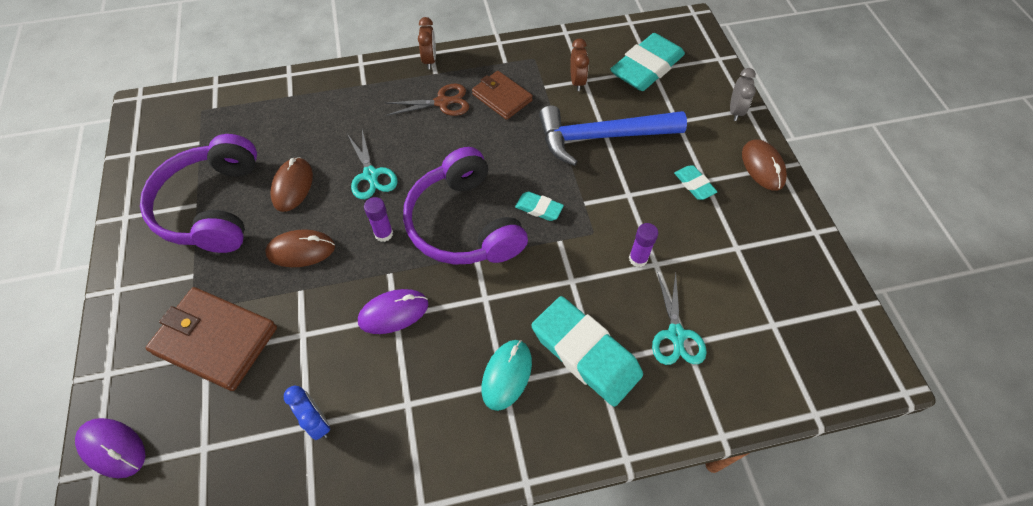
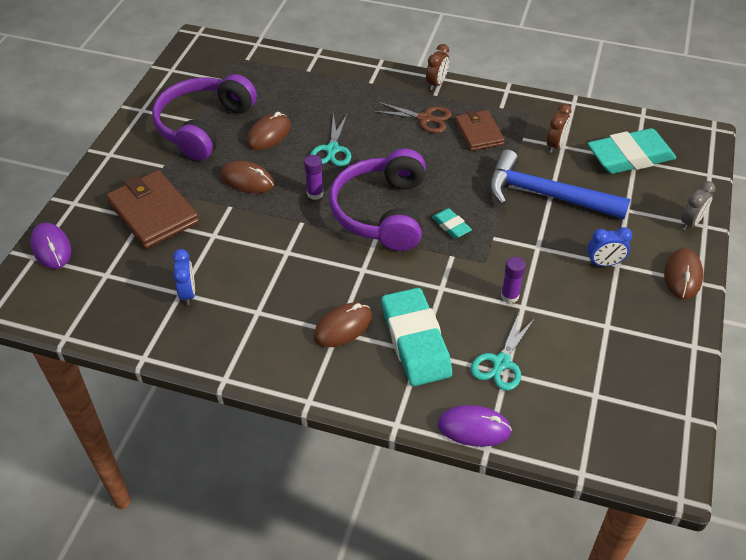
camera: 30 degrees right, 10 degrees down
purple mouse [358,289,428,334] -> purple mouse moved to [438,405,512,447]
turquoise mouse [481,340,532,411] -> brown mouse [314,303,372,347]
turquoise eraser [674,165,717,200] -> blue clock [587,227,632,266]

